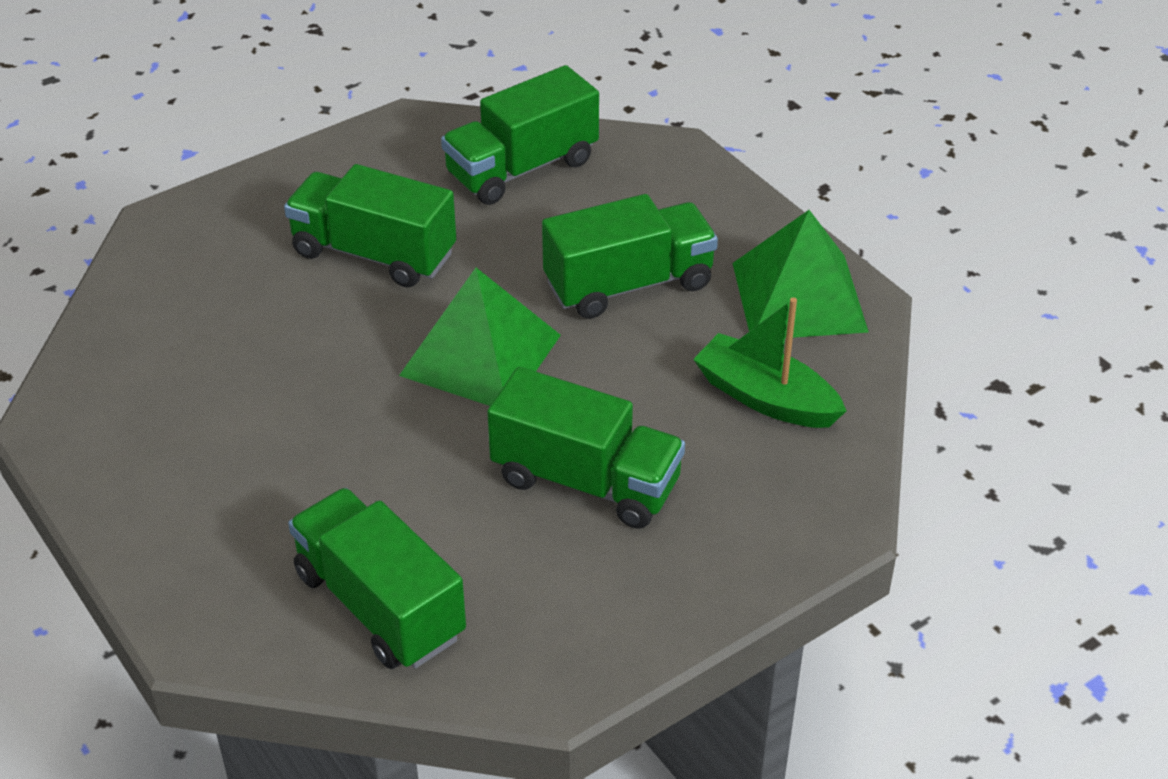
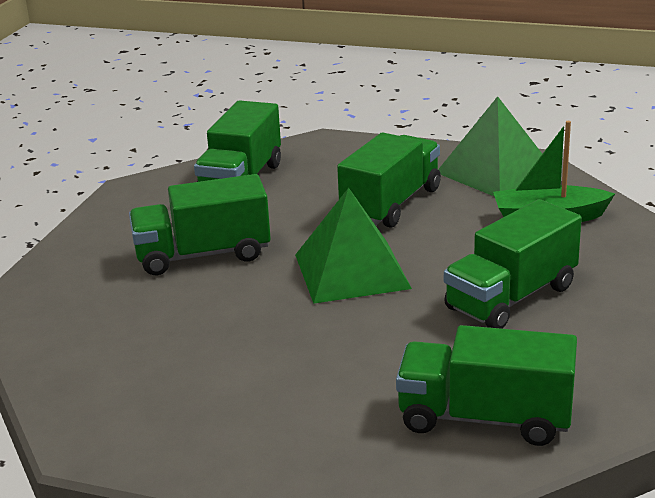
camera: 35 degrees left, 15 degrees down
green truck [487,367,685,529] -> green truck turned 150 degrees clockwise [444,199,582,329]

